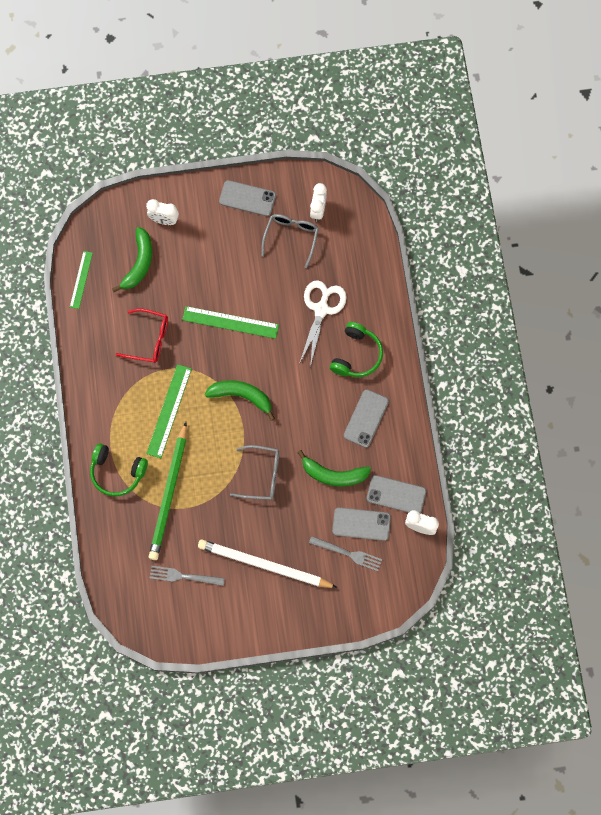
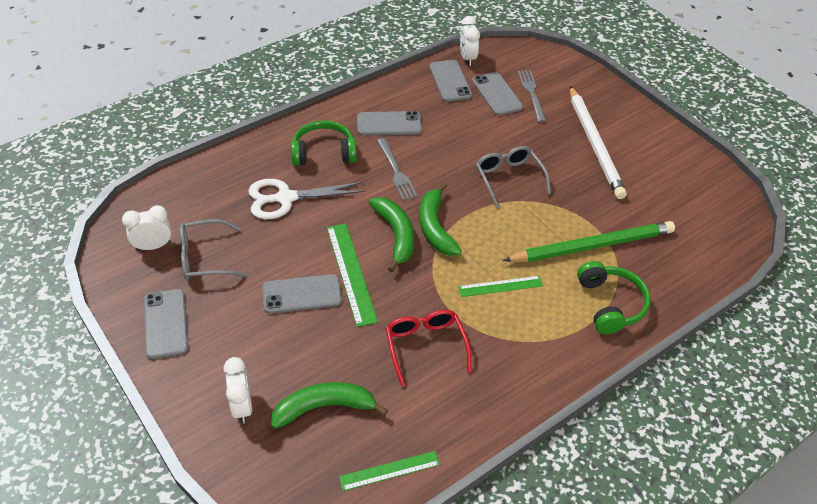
camera: 120 degrees left, 25 degrees down
green ruler [146,364,192,458] -> green ruler [458,276,543,297], size x0.64
grey fork [150,566,225,586] -> grey fork moved to [377,138,417,200]
green banana [297,450,371,487] -> green banana moved to [369,197,414,272]
none -> grey phone [262,274,342,314]

